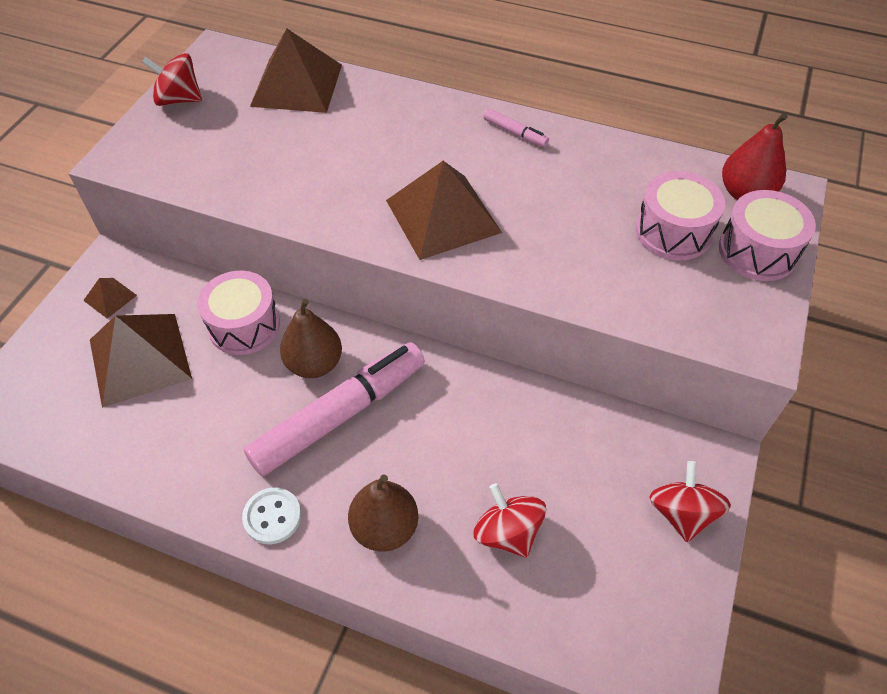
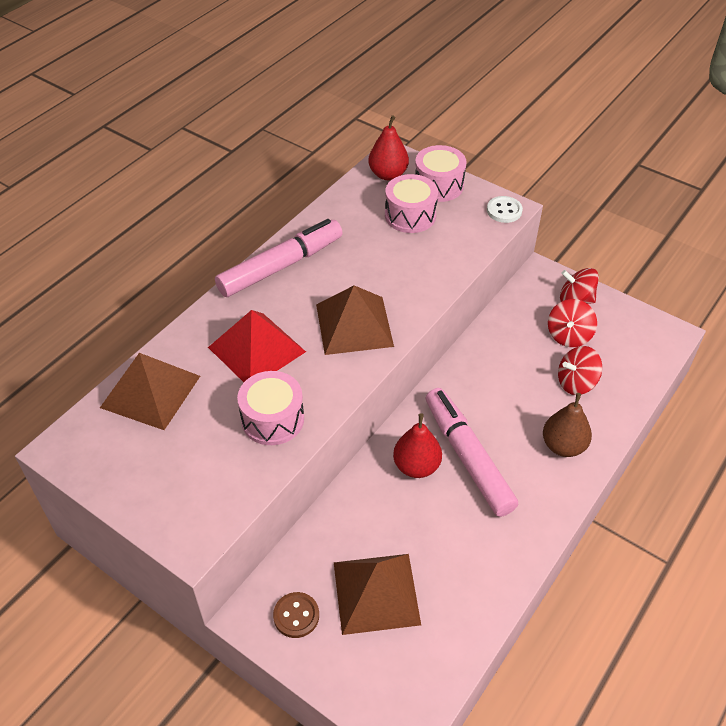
camera: 75 degrees left, 5 degrees down
brown pyramid [83,278,137,319] -> brown button [273,592,319,638]
red spinning top [142,53,202,106] -> red spinning top moved to [548,299,597,347]
pink drum [197,271,280,355] -> pink drum moved to [237,371,304,445]
white button [242,487,301,544] -> white button moved to [487,196,523,223]
brown pear [280,299,342,378] -> red pear [393,413,442,478]
pink marker [484,108,549,147] -> pink marker [215,219,343,297], size x2.42
none -> red pyramid [208,310,306,382]

